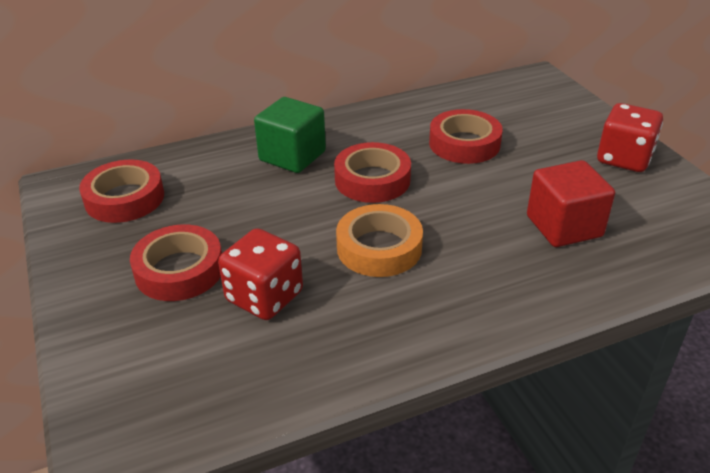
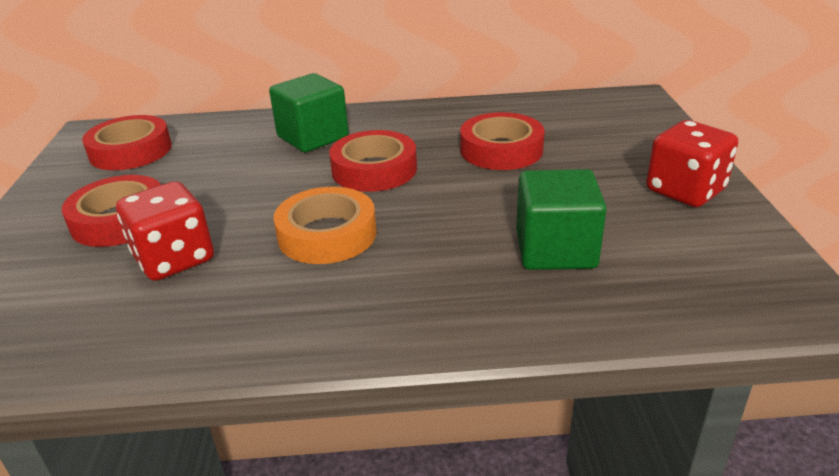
camera: 20 degrees right, 5 degrees down
red cube [527,160,615,247] -> green cube [516,169,607,270]

